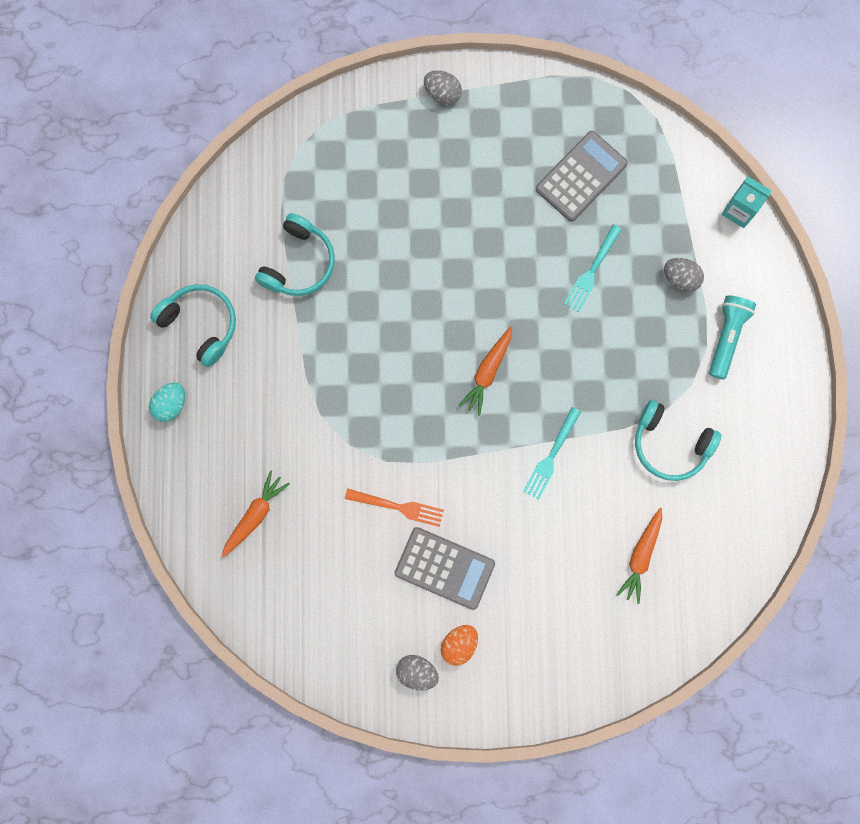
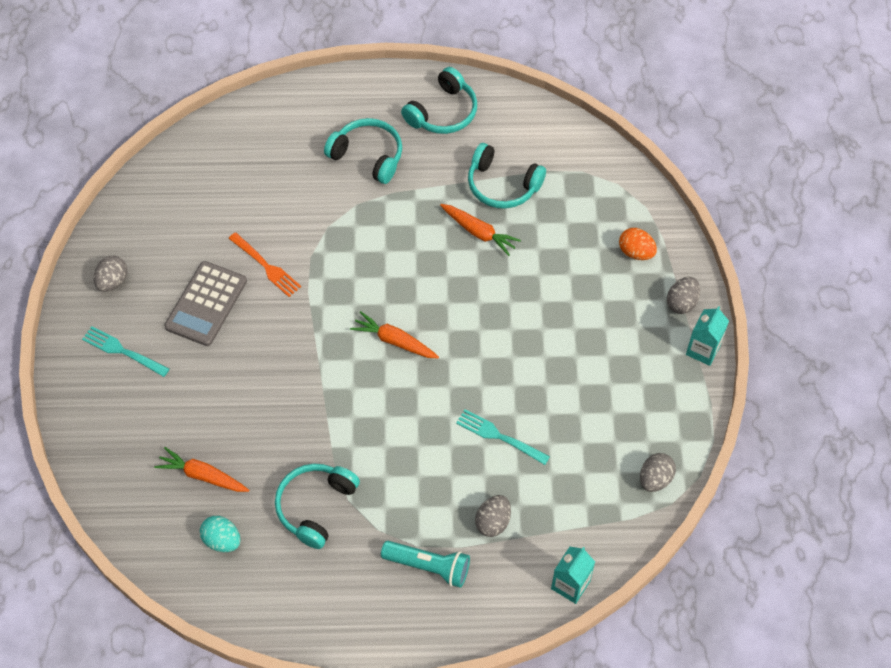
camera: 90 degrees right, 20 degrees down
turquoise egg [149,383,185,422] -> turquoise egg moved to [200,516,241,552]
orange carrot [222,470,290,557] -> orange carrot moved to [440,204,521,256]
orange fork [345,488,444,527] -> orange fork turned 60 degrees counterclockwise [229,232,301,297]
orange egg [441,625,478,666] -> orange egg moved to [619,228,657,260]
turquoise fork [523,407,581,500] -> turquoise fork moved to [82,326,169,377]
grey calculator [536,131,628,222] -> none
none -> turquoise headphones [324,118,402,184]
none -> grey egg [640,453,676,492]
none -> turquoise carton [686,306,729,366]

